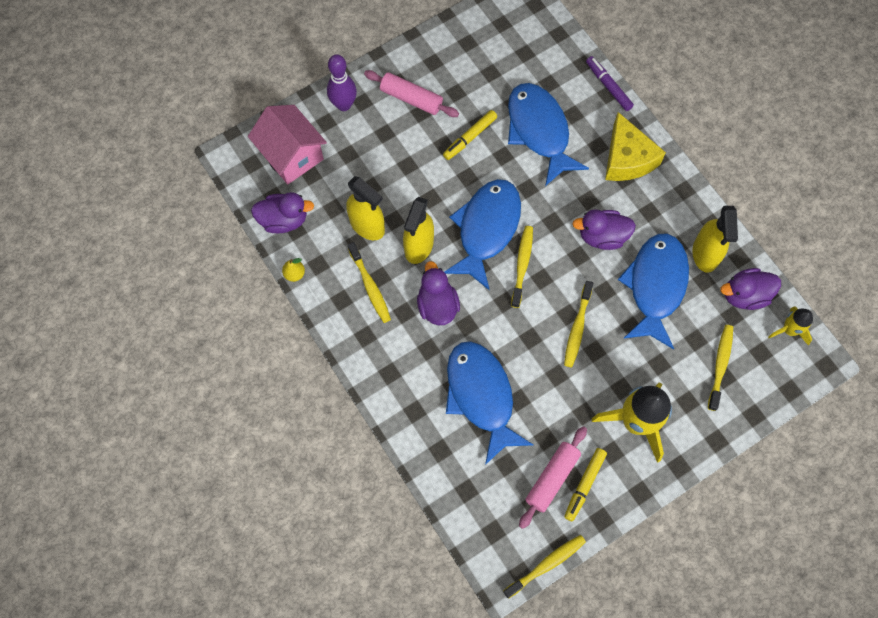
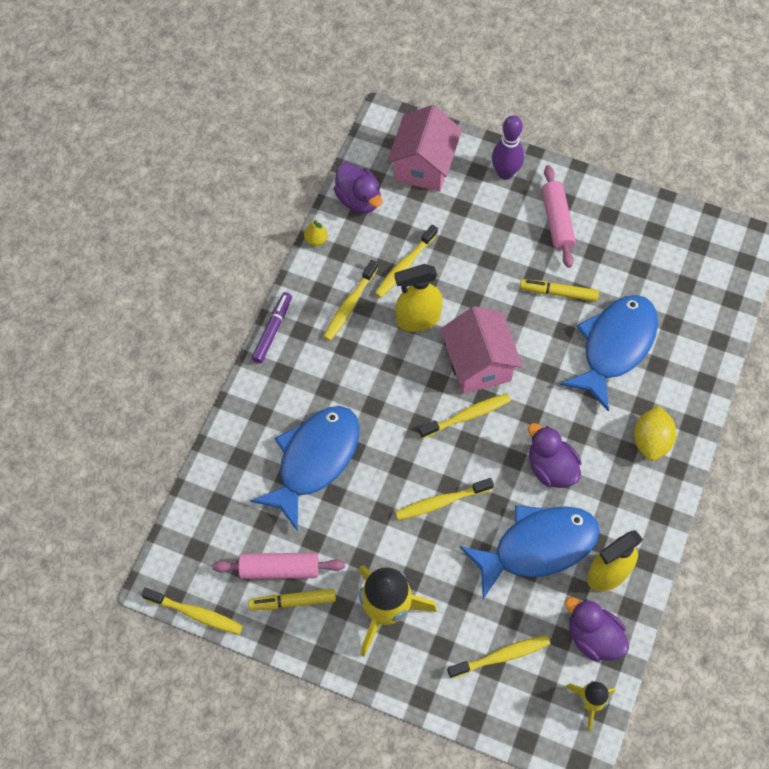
camera: 55 degrees right, 5 degrees down
yellow spray bottle [347,176,385,240] -> yellow toothbrush [375,224,438,298]
purple duck [417,261,460,325] -> none
blue fish [444,179,521,290] -> pink house [440,306,523,394]
purple marker [586,56,634,111] -> purple marker moved to [252,292,292,363]
yellow cheese [605,112,666,181] -> yellow lemon [634,406,677,461]

